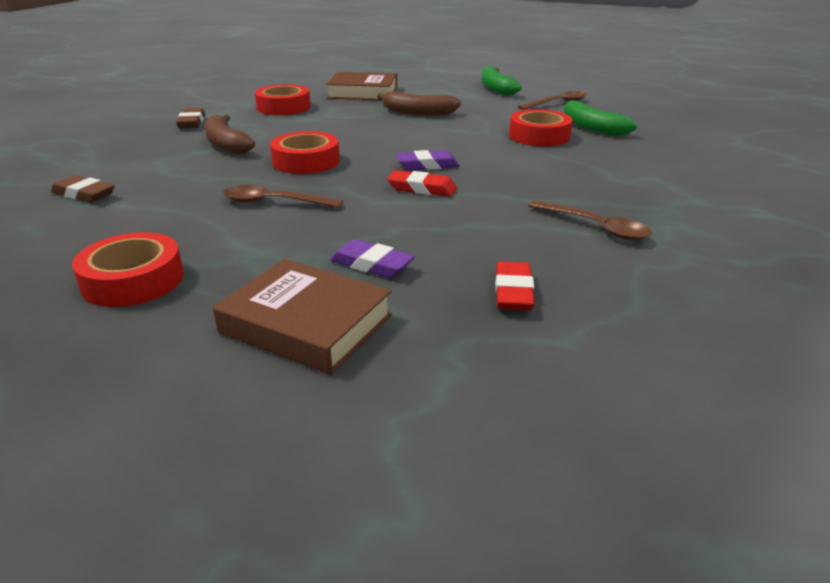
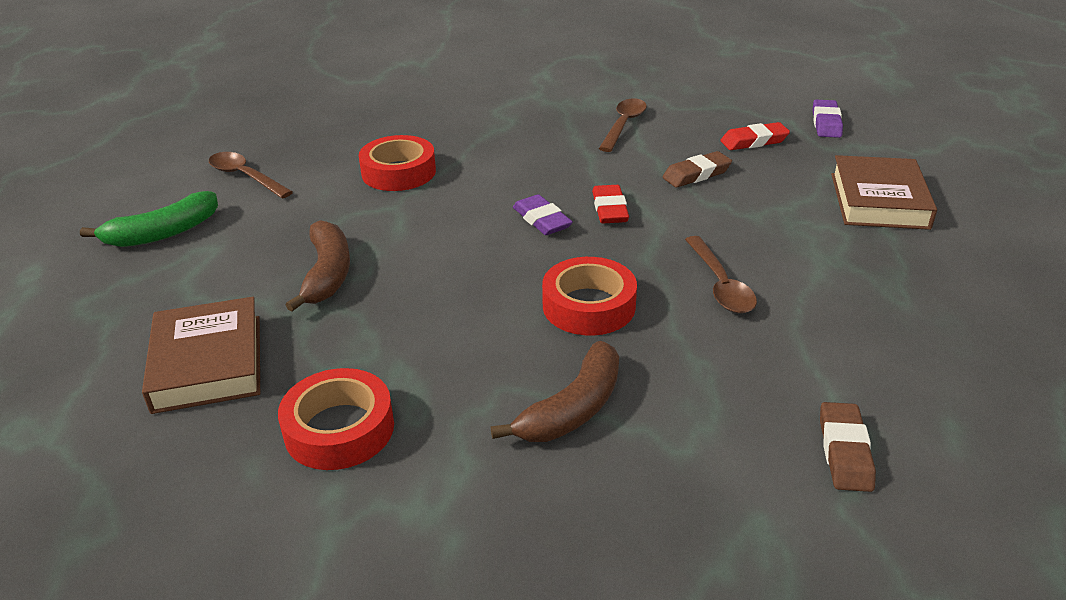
camera: 110 degrees left, 5 degrees up
red tape [72,232,184,307] -> none
brown eraser [176,108,205,128] -> brown eraser moved to [662,151,732,187]
purple eraser [330,239,415,278] -> purple eraser moved to [813,100,843,138]
green banana [564,100,637,136] -> none

